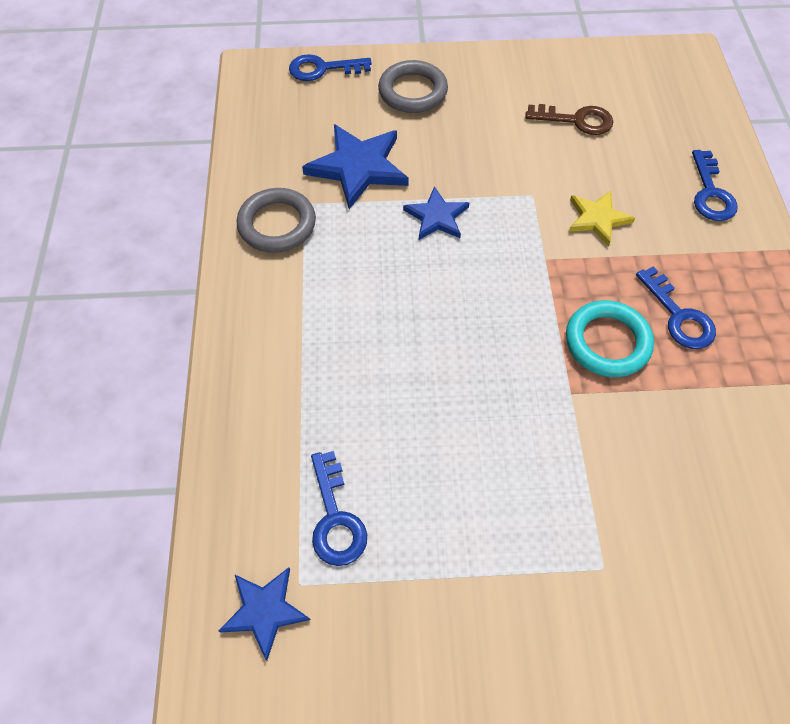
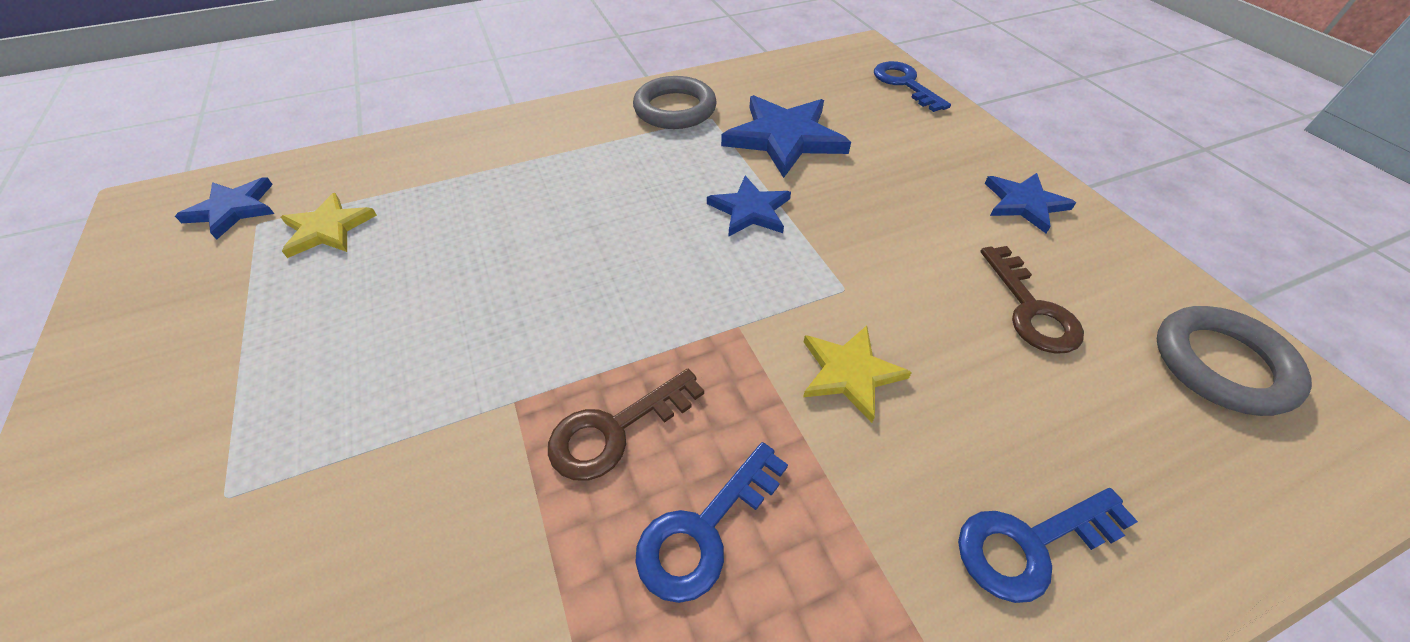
camera: 70 degrees right, 10 degrees down
blue key [311,451,367,566] -> yellow star [281,193,377,258]
grey ring [378,60,448,113] -> grey ring moved to [1157,306,1312,416]
turquoise ring [566,300,654,377] -> brown key [548,369,704,481]
none -> blue star [985,173,1076,233]

